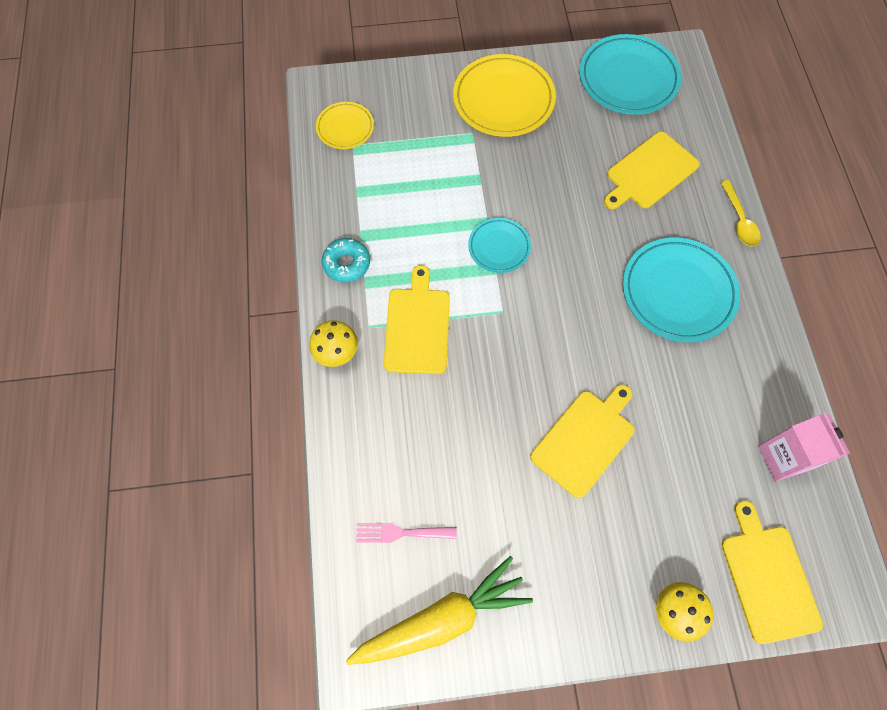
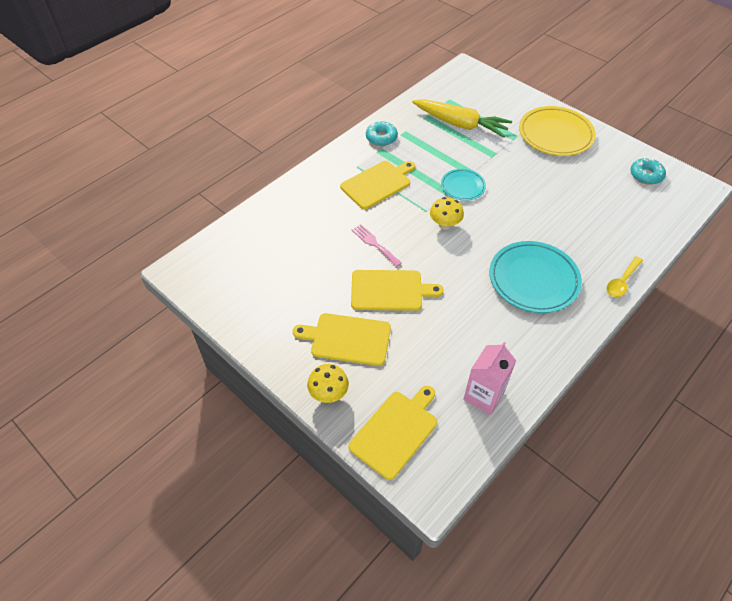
camera: 50 degrees right, 15 degrees down
yellow mushroom [309,320,358,367] -> yellow mushroom moved to [430,197,464,230]
yellow plate [316,102,374,149] -> none
yellow carrot [346,556,533,665] -> yellow carrot moved to [412,99,512,138]
pink fork [356,523,457,543] -> pink fork moved to [352,224,402,267]
turquoise plate [580,34,682,115] -> turquoise donut [630,158,666,185]
yellow cutting board [604,131,700,209] -> yellow cutting board moved to [293,313,391,366]

